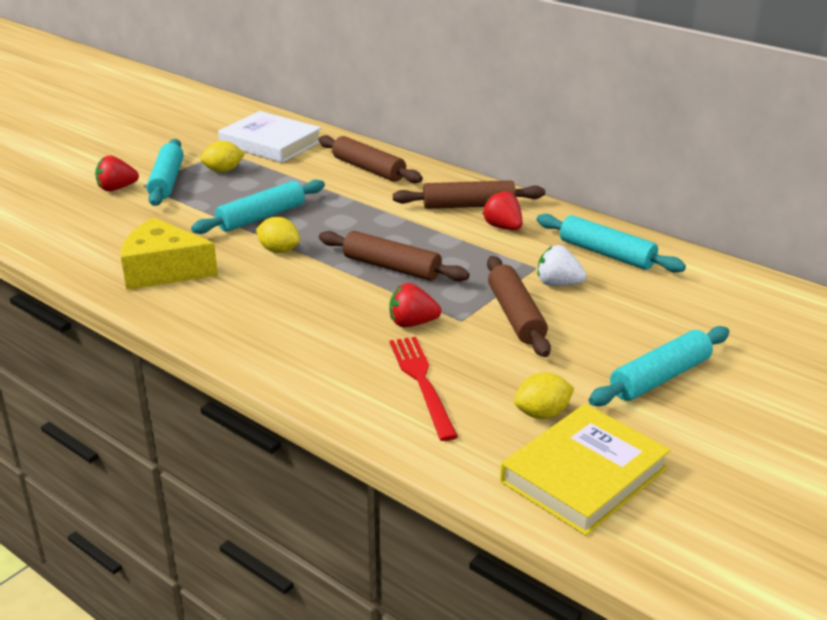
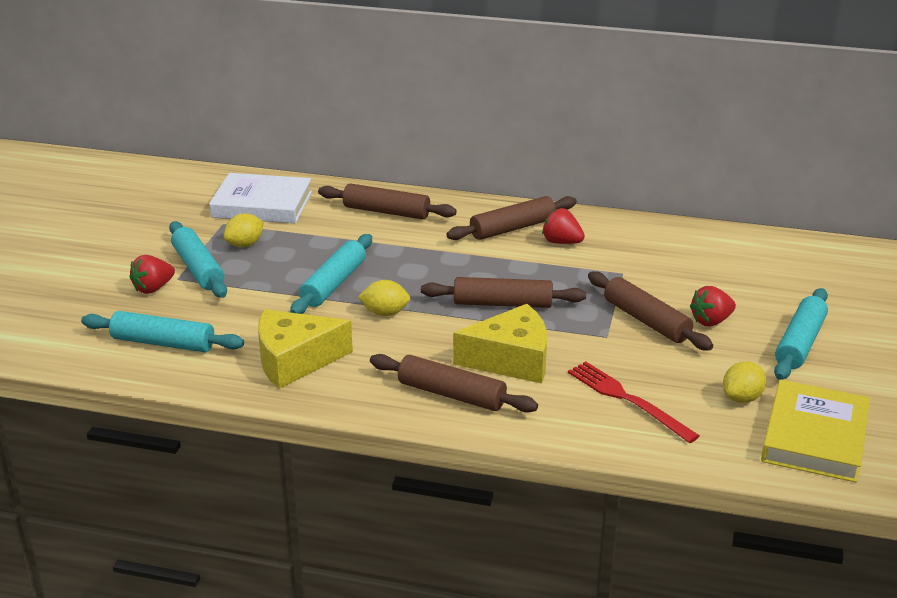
camera: 25 degrees left, 0 degrees up
red strawberry [389,283,441,327] -> red strawberry moved to [690,286,736,326]
turquoise rolling pin [537,214,686,273] -> turquoise rolling pin moved to [81,311,244,352]
white strawberry [538,245,586,286] -> none
none -> brown rolling pin [370,354,538,413]
none -> yellow cheese [453,304,547,384]

